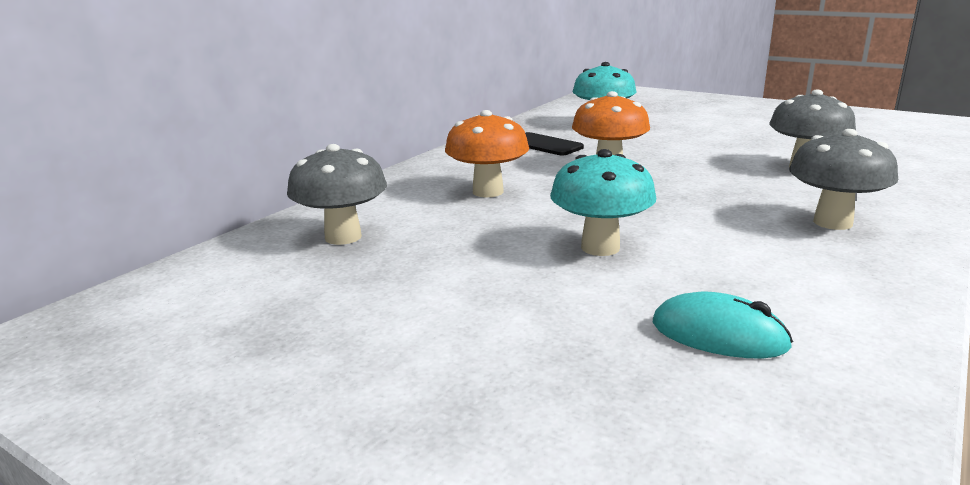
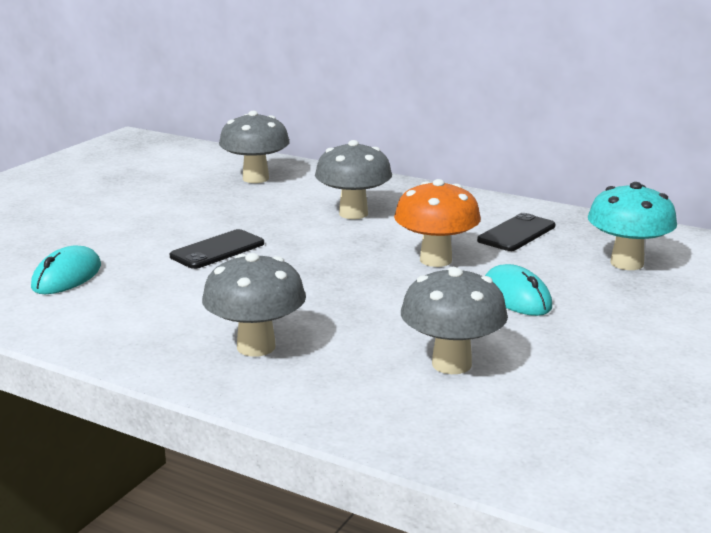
camera: 85 degrees right, 0 degrees up
orange mushroom [445,110,529,197] -> grey mushroom [315,140,392,219]
turquoise mushroom [550,149,656,256] -> black phone [170,229,264,269]
none -> turquoise mouse [485,264,552,316]

